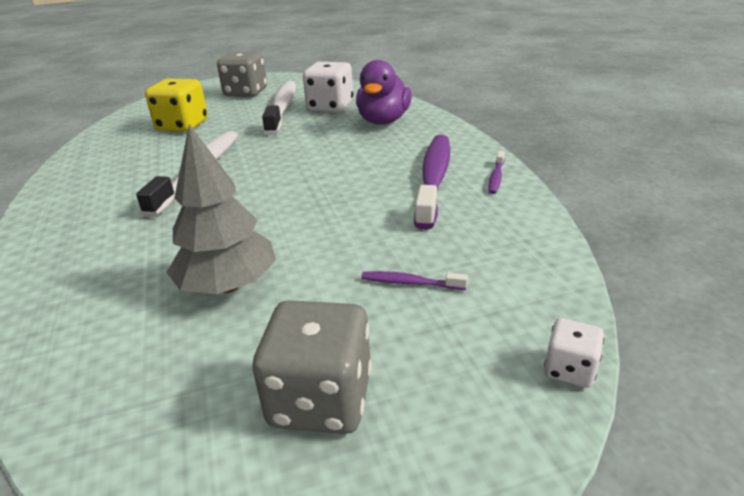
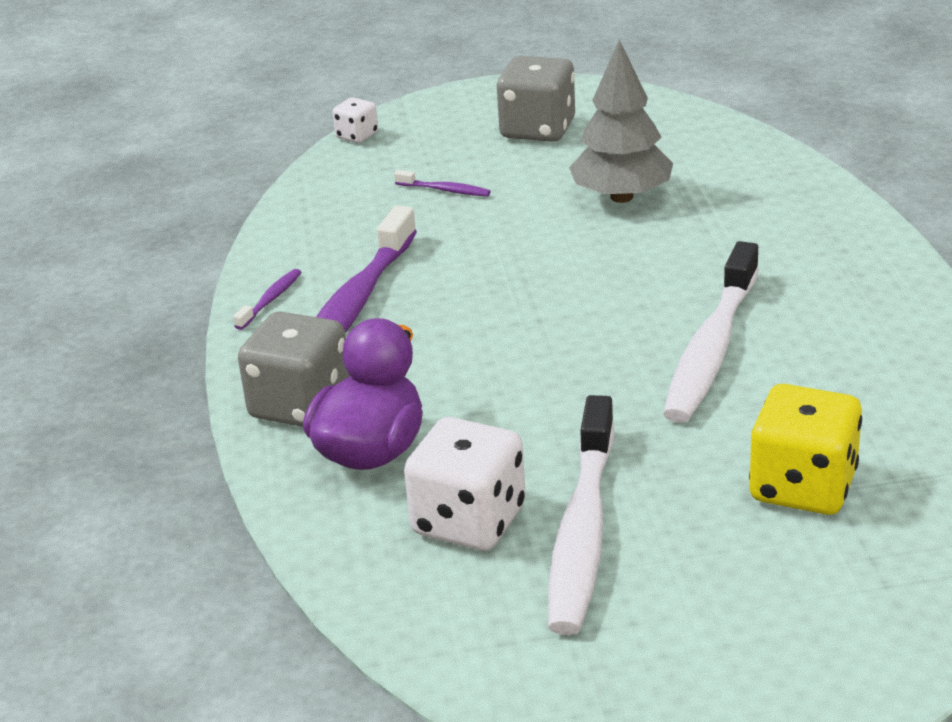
camera: 170 degrees left, 0 degrees up
grey dice [217,51,267,97] -> grey dice moved to [238,311,350,427]

